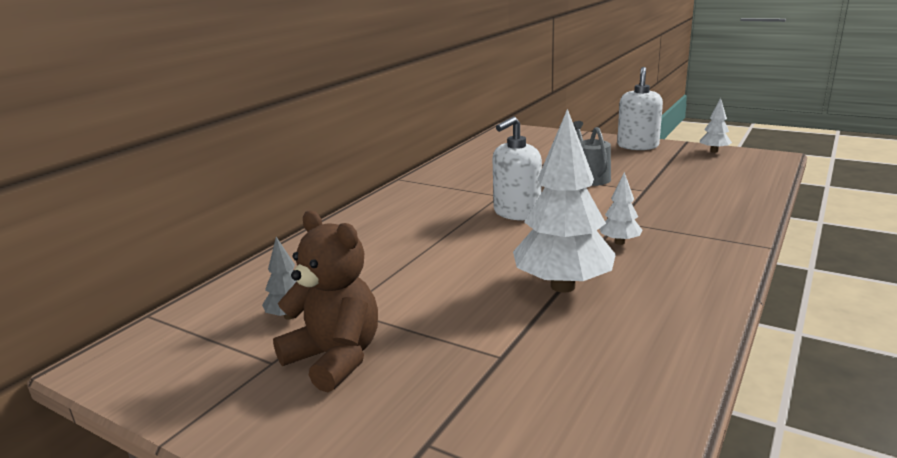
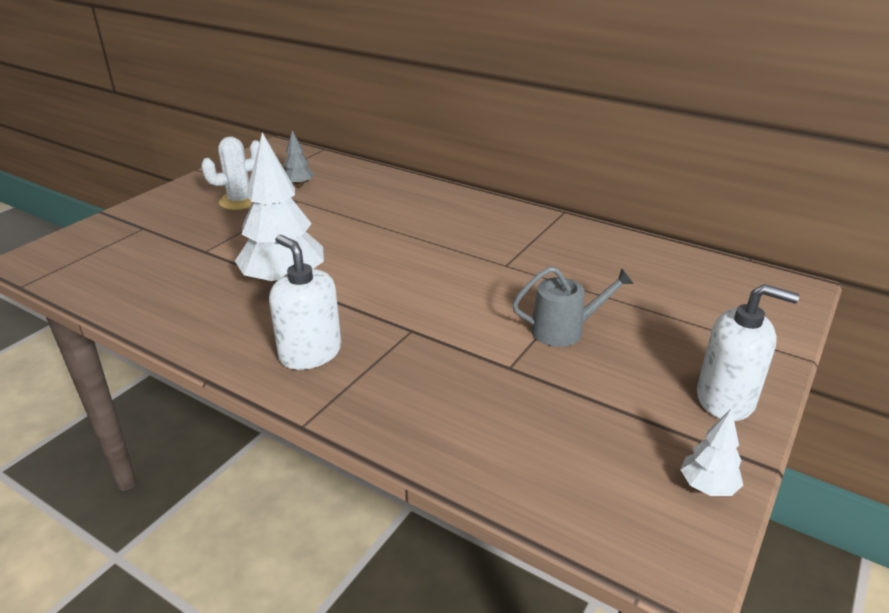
camera: 90 degrees right, 10 degrees up
brown teddy bear [273,211,378,392] -> white cactus [201,137,259,210]
white soap dispenser [493,116,542,220] -> white soap dispenser moved to [269,235,341,370]
white tree [600,172,642,245] -> none

